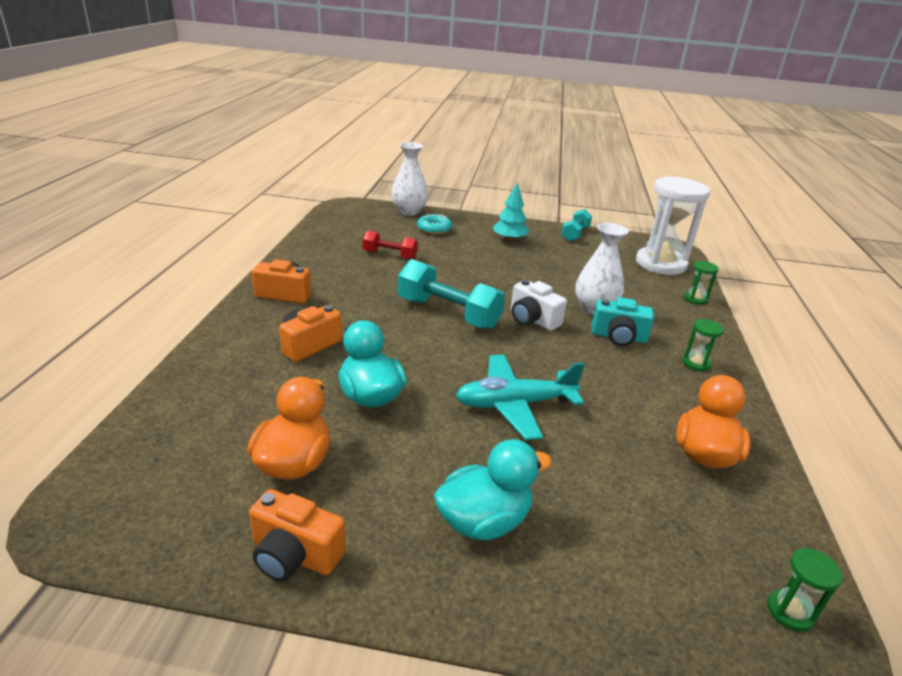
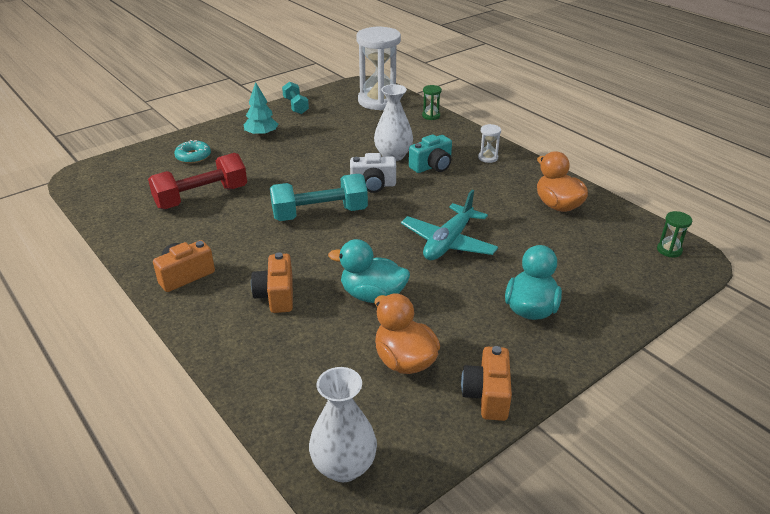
camera: 45 degrees left, 5 degrees up
orange camera [249,489,345,582] -> orange camera turned 120 degrees clockwise [461,346,512,421]
red dumbbell [363,230,418,259] -> red dumbbell [148,153,247,209], size x1.70
white vase [391,142,428,216] -> white vase moved to [309,367,377,482]
green hourglass [683,319,724,372] -> white hourglass [478,124,501,163]

